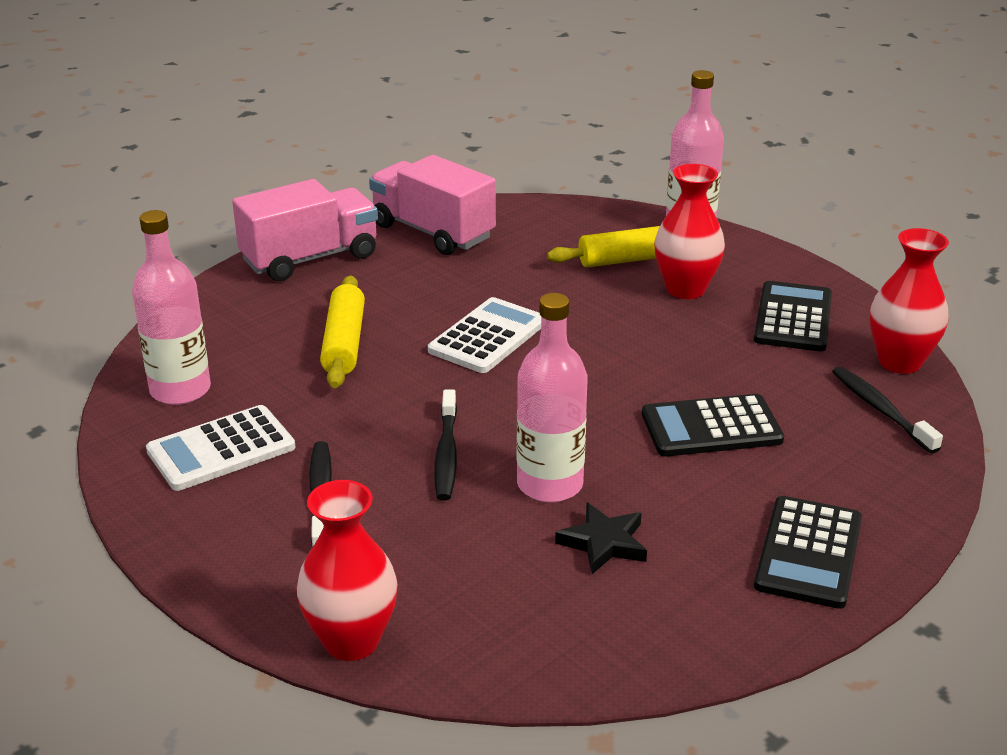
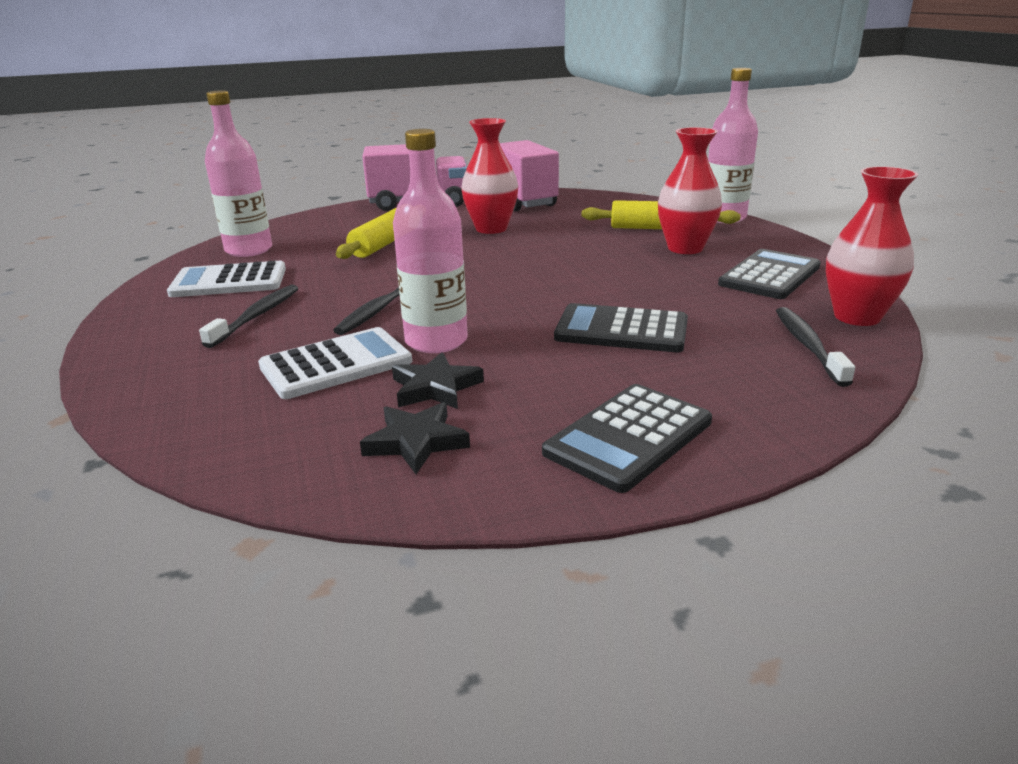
camera: 25 degrees right, 5 degrees down
red vase [297,480,398,661] -> red vase moved to [461,118,518,234]
white calculator [428,297,541,373] -> white calculator moved to [258,327,412,399]
none -> black star [360,402,470,474]

